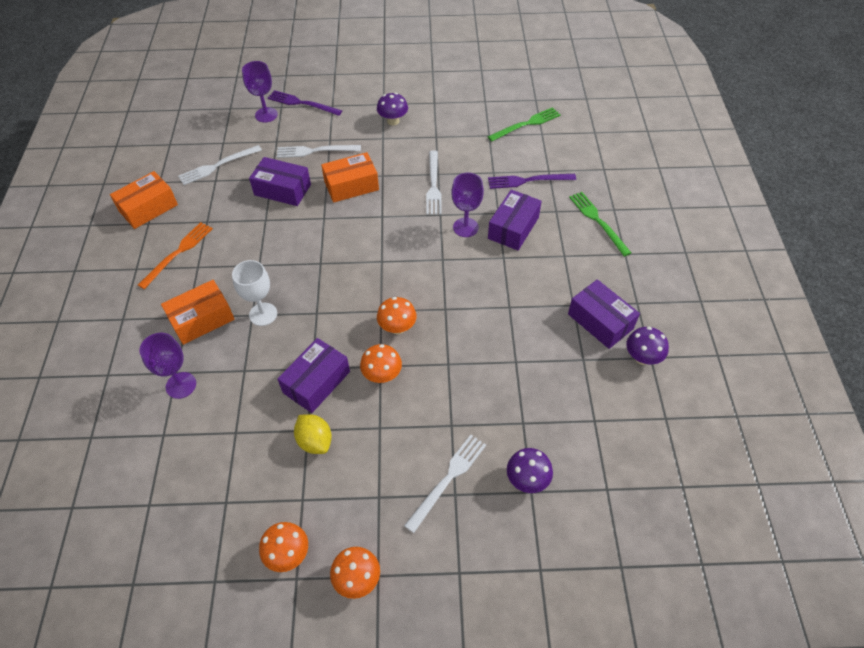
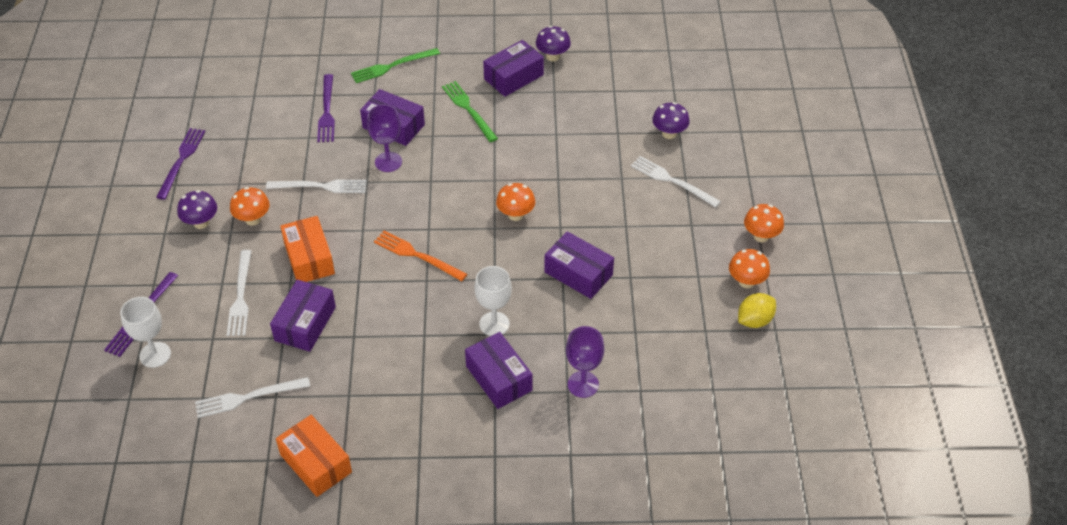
camera: 90 degrees left, 5 degrees down
orange fork [138,222,213,289] -> orange fork moved to [374,231,467,281]
orange box [161,280,235,345] -> purple box [465,332,532,409]
white fork [178,145,262,185] -> white fork turned 105 degrees clockwise [195,377,310,418]
purple goblet [242,61,278,123] -> white goblet [120,297,171,368]
yellow lemon [294,414,332,454] -> yellow lemon moved to [738,293,776,328]
orange mushroom [360,344,402,383] -> orange mushroom moved to [230,187,270,226]
green fork [487,107,561,142] -> green fork moved to [442,81,498,142]
none -> purple fork [156,128,205,200]

